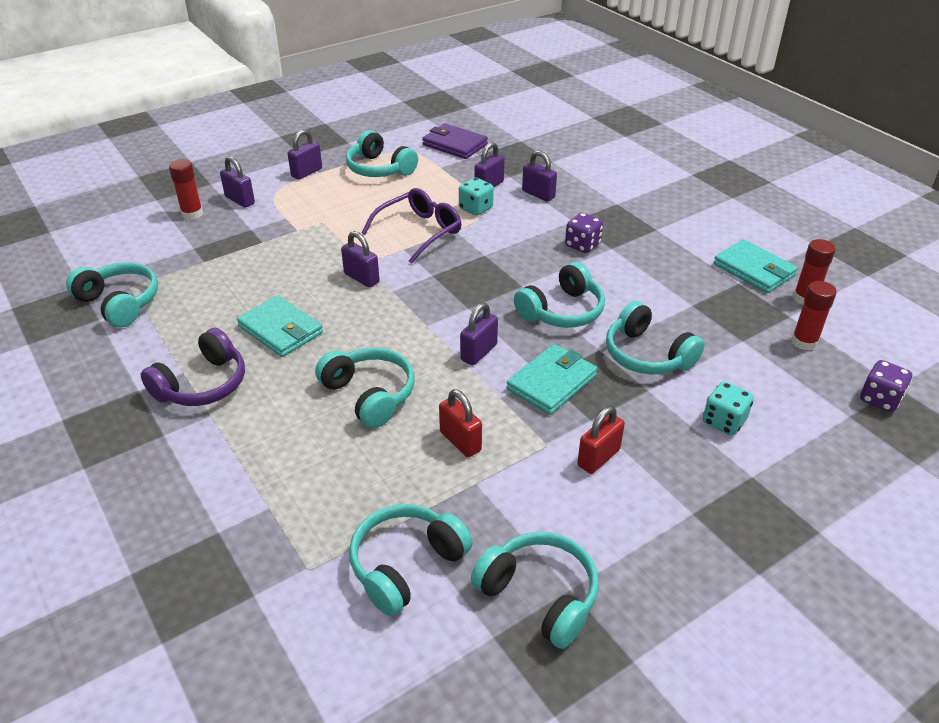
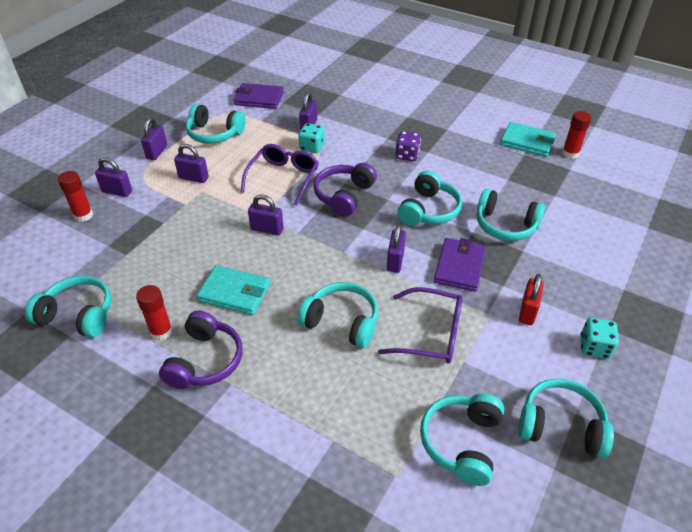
camera: 25 degrees left, 5 degrees up
red padlock [439,389,482,457] -> purple glasses [378,287,463,363]
turquoise wallet [506,344,597,415] -> purple wallet [434,238,486,292]
purple padlock [522,150,557,202] -> purple padlock moved to [174,144,209,183]
turquoise dice [703,381,754,436] -> turquoise dice moved to [581,318,619,359]
red glue stick [791,281,837,351] -> red glue stick moved to [136,285,173,341]
purple dice [860,360,912,412] -> none
none -> purple headphones [314,163,377,217]

